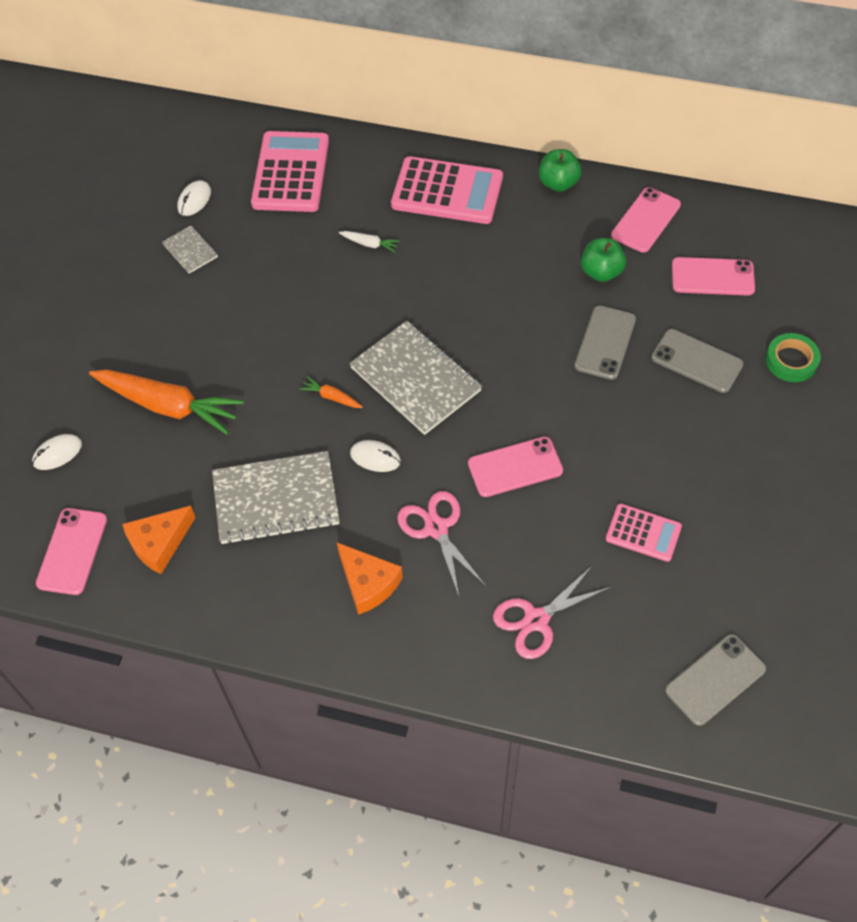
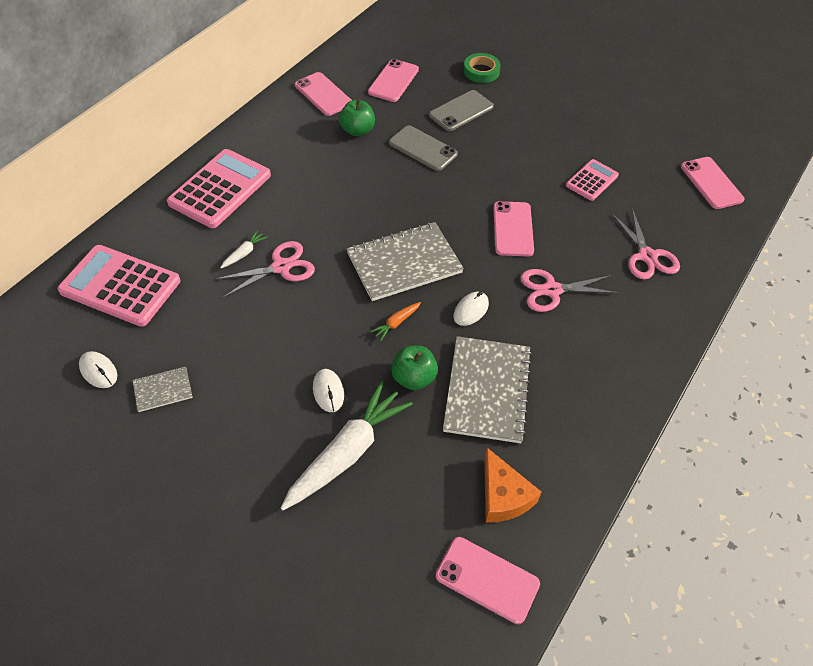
camera: 75 degrees left, 5 degrees down
white mouse [32,434,82,470] -> white mouse moved to [313,369,344,412]
orange carrot [89,370,244,435] -> white carrot [280,381,413,511]
orange cheese [337,543,403,615] -> none
green apple [539,149,582,192] -> green apple moved to [391,346,438,390]
grey phone [665,634,766,726] -> pink phone [681,157,744,209]
none -> pink scissors [215,241,315,298]

